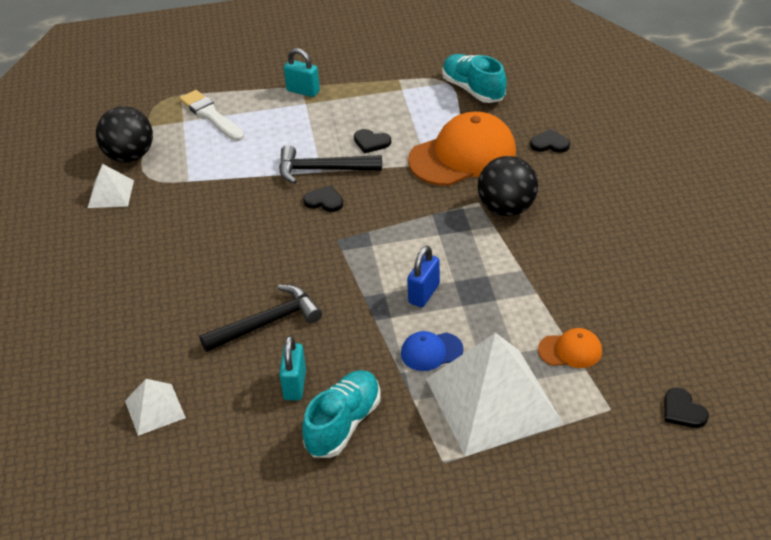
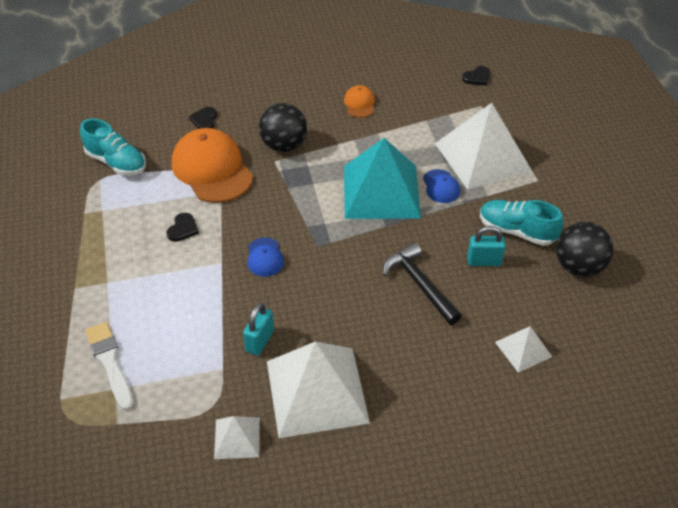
camera: 95 degrees left, 5 degrees up
black ball [96,106,153,163] -> black ball moved to [556,222,613,277]
white brush [180,90,244,141] -> white brush turned 105 degrees clockwise [85,322,134,411]
black hammer [279,145,382,184] -> none
turquoise padlock [284,48,320,97] -> turquoise padlock moved to [243,303,274,356]
black heart [303,185,343,212] -> blue cap [248,238,284,277]
blue padlock [407,246,440,307] -> turquoise pyramid [344,138,421,219]
turquoise shoe [442,54,507,103] -> turquoise shoe turned 105 degrees counterclockwise [80,119,146,176]
orange cap [538,328,602,368] -> orange cap moved to [344,85,375,118]
none -> white pyramid [267,342,370,438]

